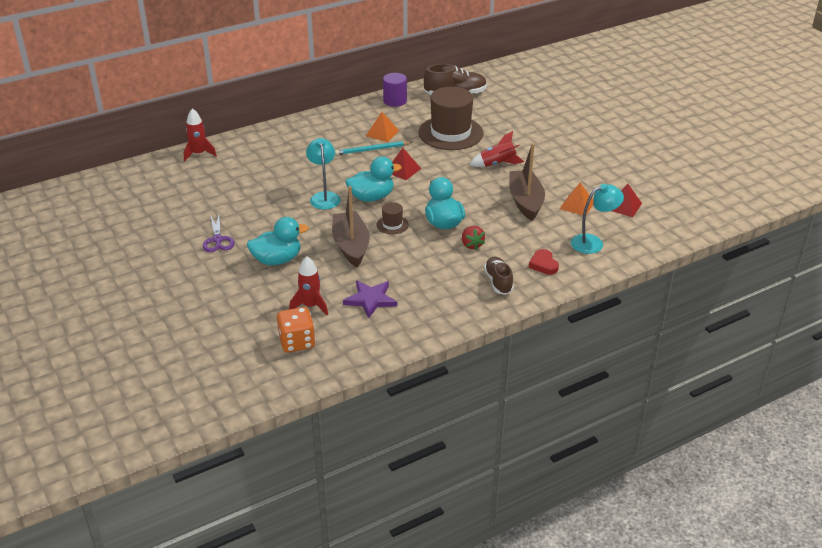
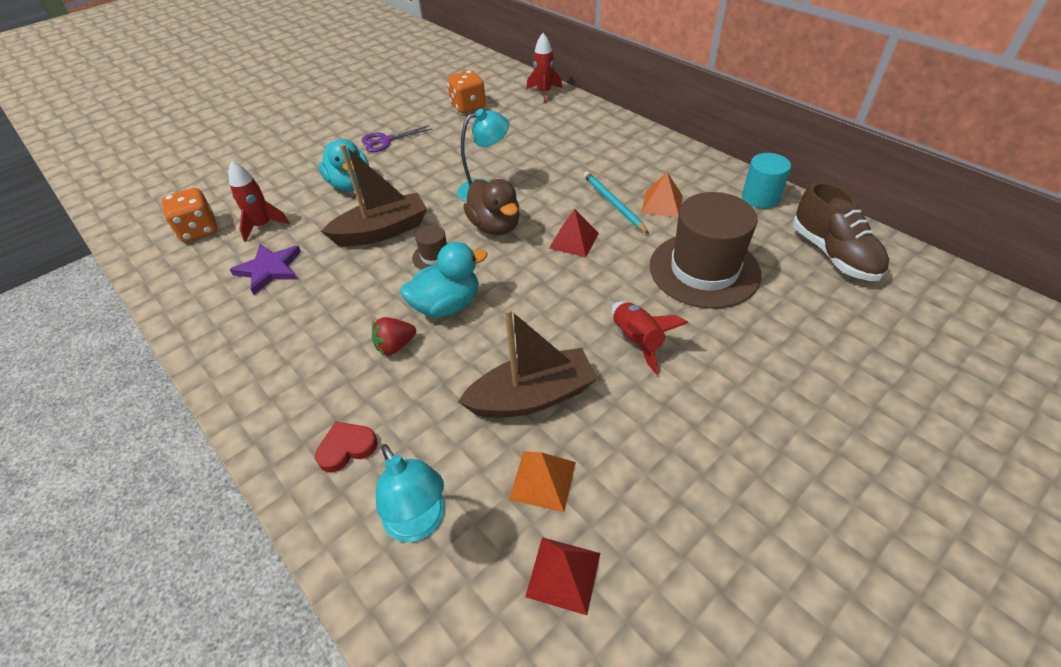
camera: 80 degrees right, 10 degrees up
turquoise duck [346,156,402,202] -> brown duck [463,179,520,235]
purple cylinder [383,73,407,107] -> turquoise cylinder [742,153,791,209]
brown shoe [484,257,514,295] -> none
none -> orange dice [447,70,486,113]

